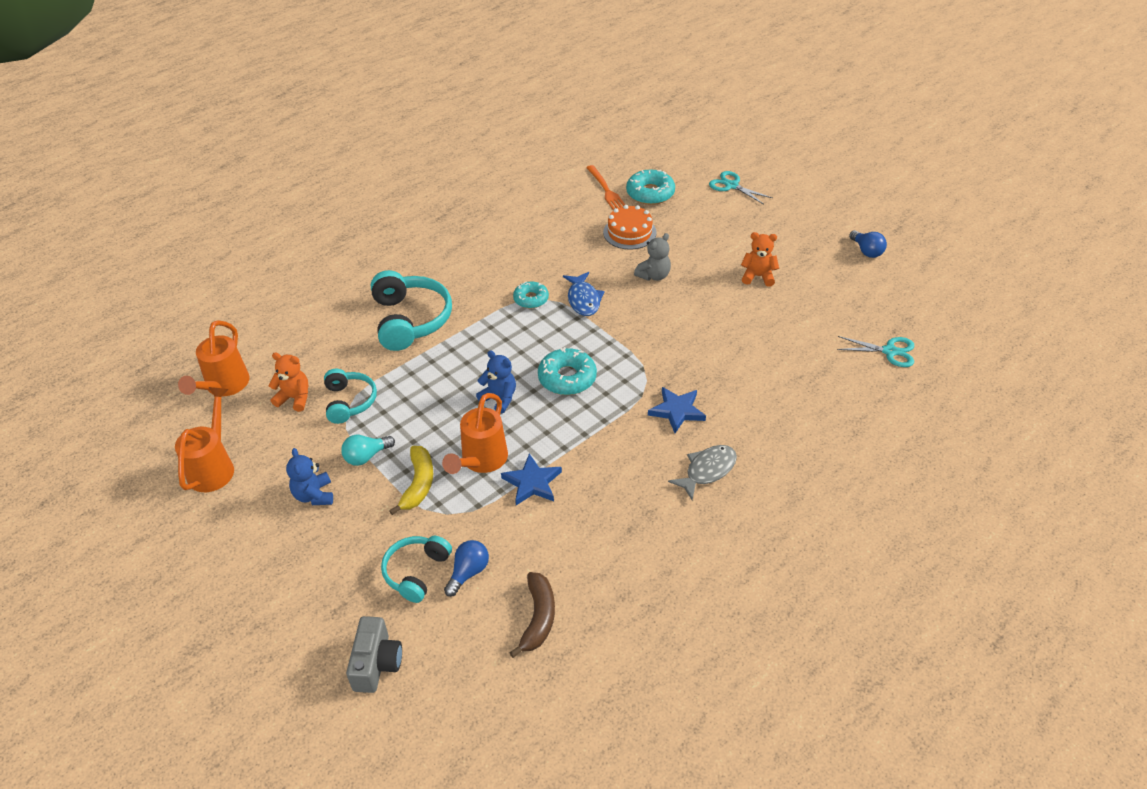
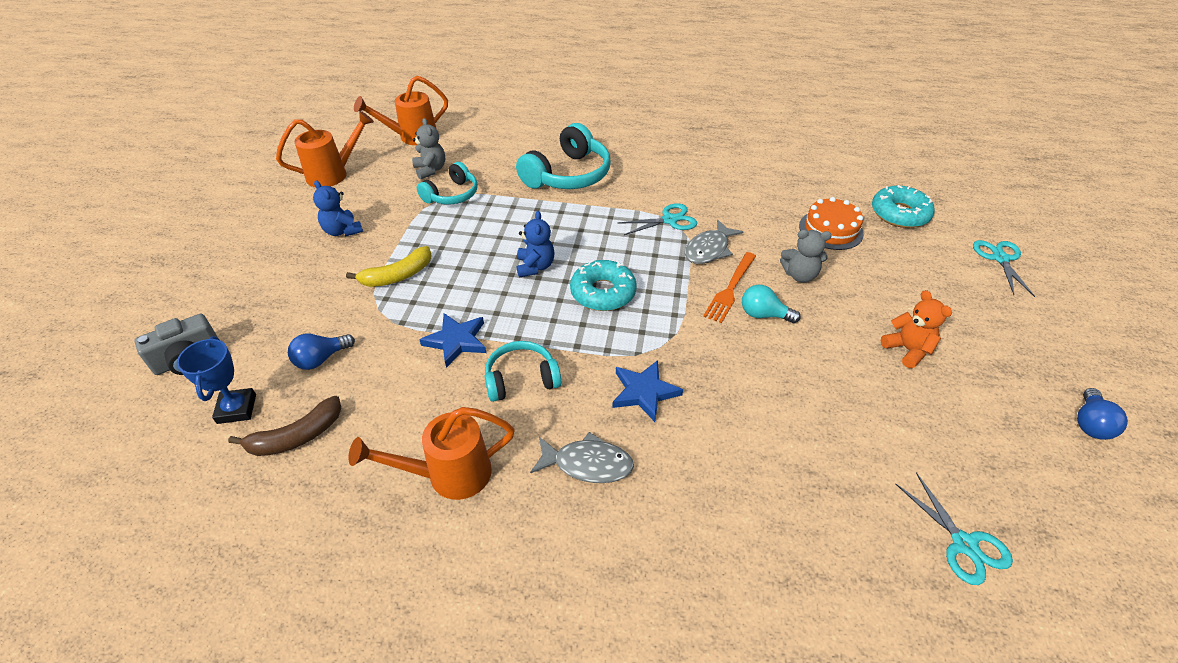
camera: 50 degrees right, 0 degrees up
orange teddy bear [268,353,308,412] -> grey teddy bear [412,118,445,180]
blue teddy bear [286,448,333,505] -> blue teddy bear turned 75 degrees counterclockwise [313,180,363,237]
turquoise light bulb [341,435,395,466] -> turquoise light bulb moved to [742,285,801,323]
turquoise headphones [381,536,452,603] -> turquoise headphones moved to [484,341,561,402]
orange watering can [442,393,508,474] -> orange watering can moved to [348,407,514,500]
blue light bulb [444,540,489,597] -> blue light bulb turned 150 degrees clockwise [288,333,355,370]
turquoise donut [513,281,549,309] -> turquoise scissors [618,203,697,235]
blue fish [563,272,605,316] -> grey fish [685,220,743,264]
orange fork [586,165,625,210] -> orange fork moved to [703,252,756,323]
none -> blue trophy [177,336,256,424]

